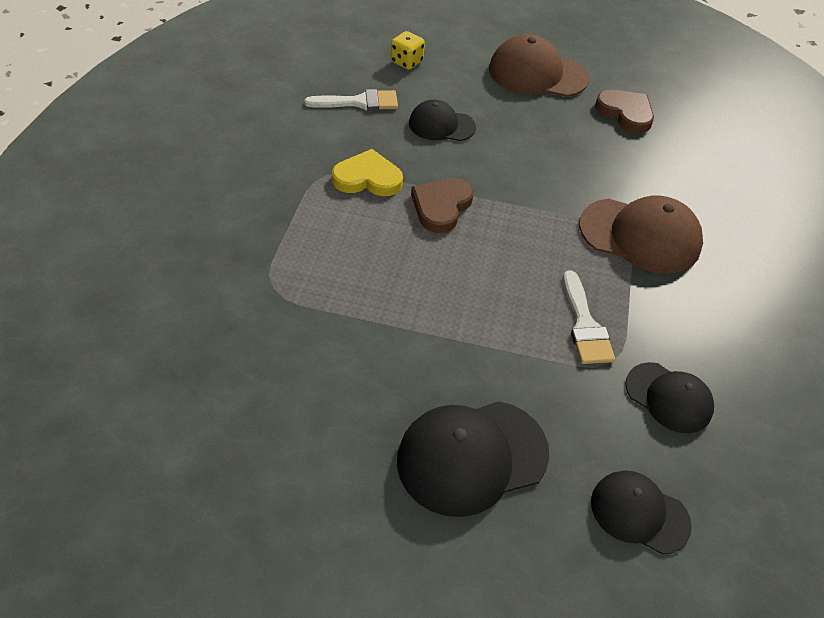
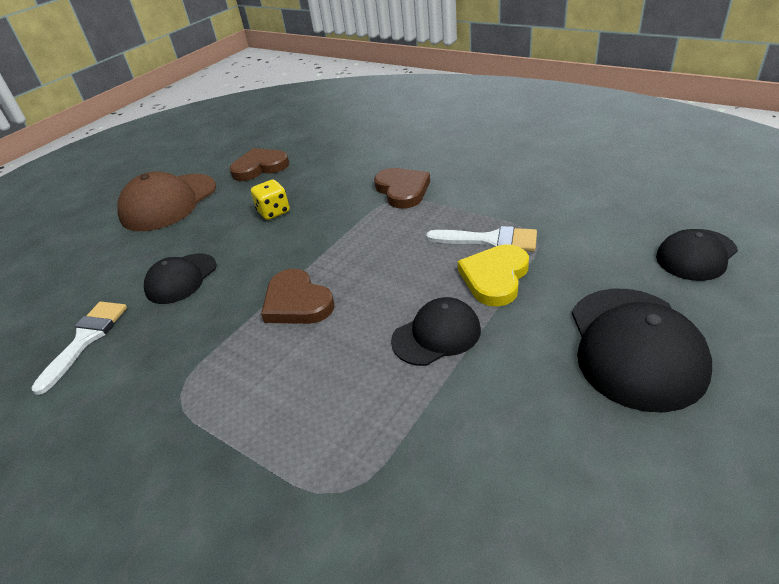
camera: 60 degrees left, 10 degrees down
yellow heart [332,149,403,196] -> yellow heart moved to [458,244,529,307]
yellow dice [391,31,425,70] -> yellow dice moved to [251,180,290,220]
brown cap [579,195,703,274] -> brown heart [374,168,430,209]
black cap [625,362,714,433] -> black cap moved to [391,297,481,366]

